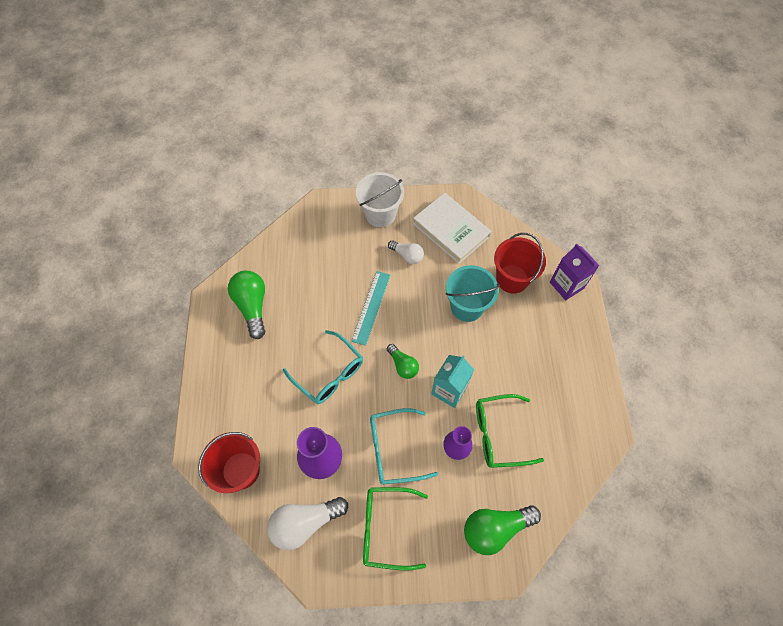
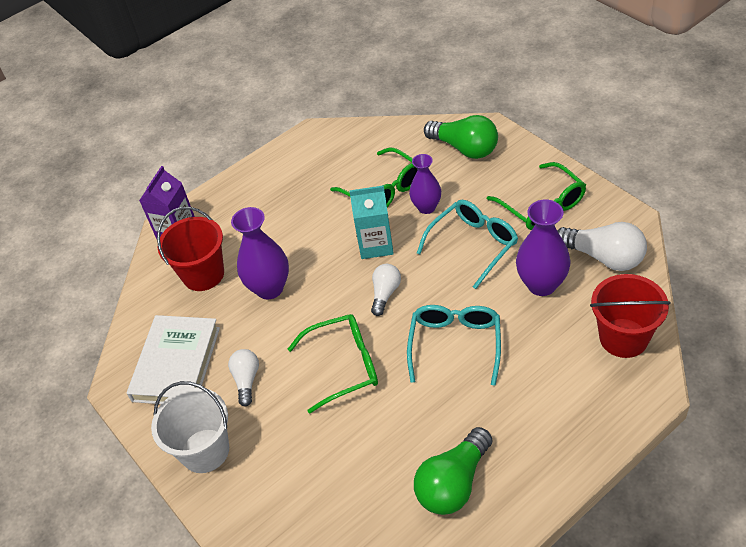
camera: 120 degrees left, 15 degrees down
turquoise ruler [351,271,390,346] -> green glasses [288,314,378,414]
turquoise glasses [370,408,438,485] -> turquoise glasses turned 90 degrees counterclockwise [417,200,518,289]
green light bulb [387,344,419,379] -> white light bulb [371,264,401,316]
turquoise bucket [445,265,500,322] -> purple vase [231,207,289,300]

